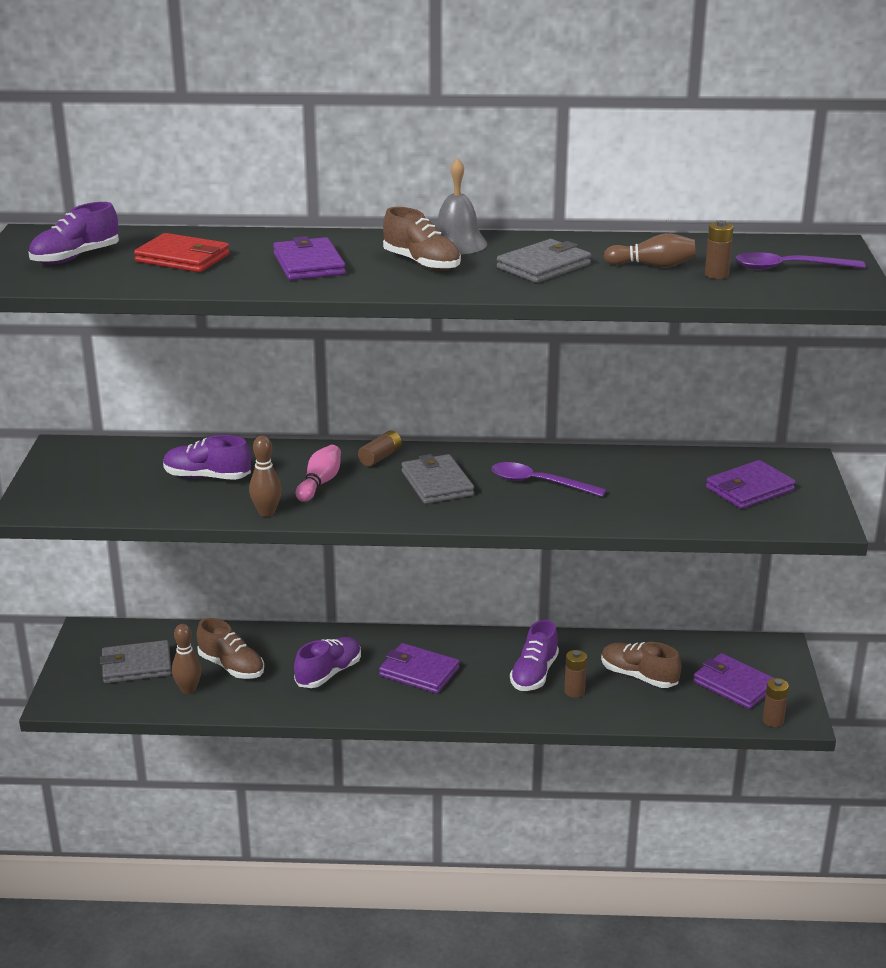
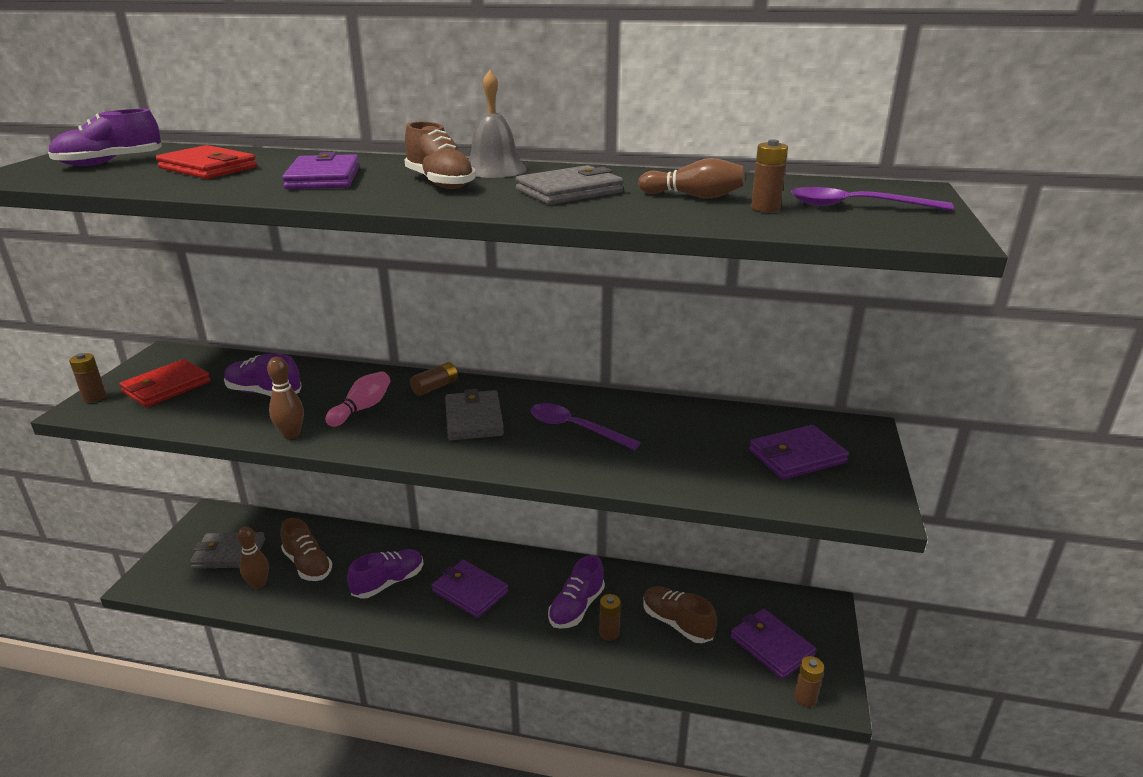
camera: 10 degrees right, 0 degrees up
none -> brown battery [69,353,106,403]
none -> red wallet [120,359,211,407]

